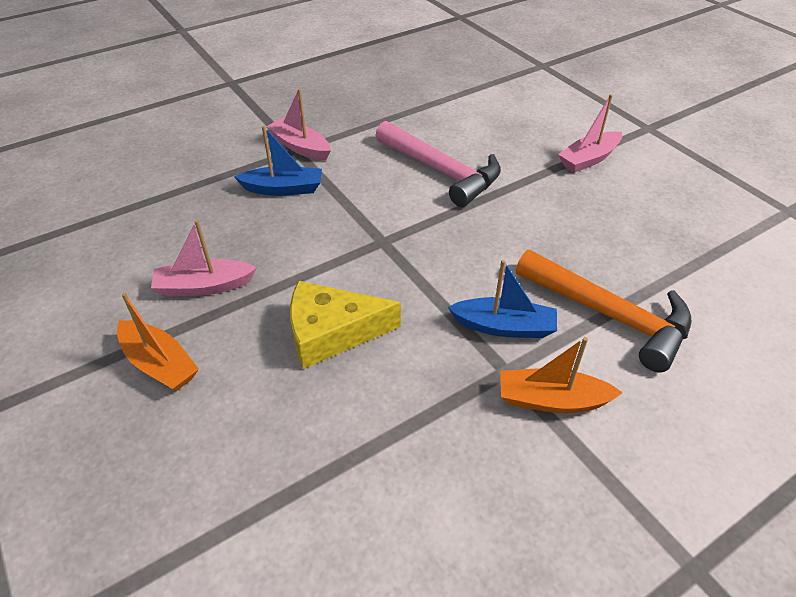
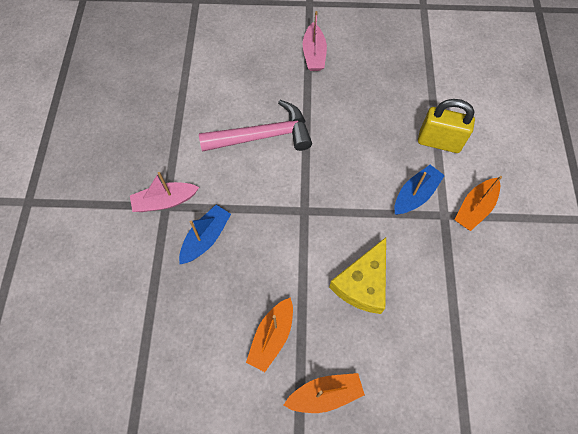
camera: 55 degrees left, 20 degrees up
pink boat [151,220,257,296] -> orange boat [246,297,293,372]
orange hammer [516,250,692,372] -> yellow padlock [418,99,475,153]

